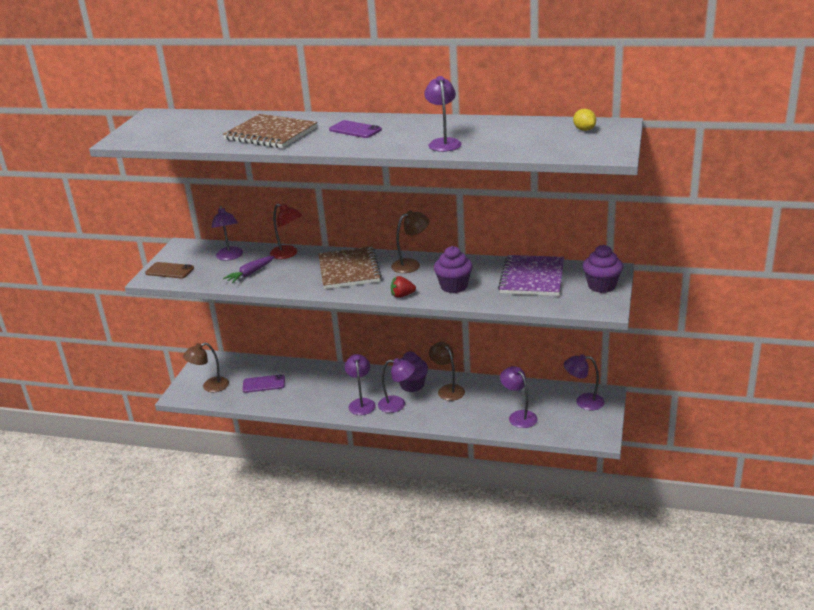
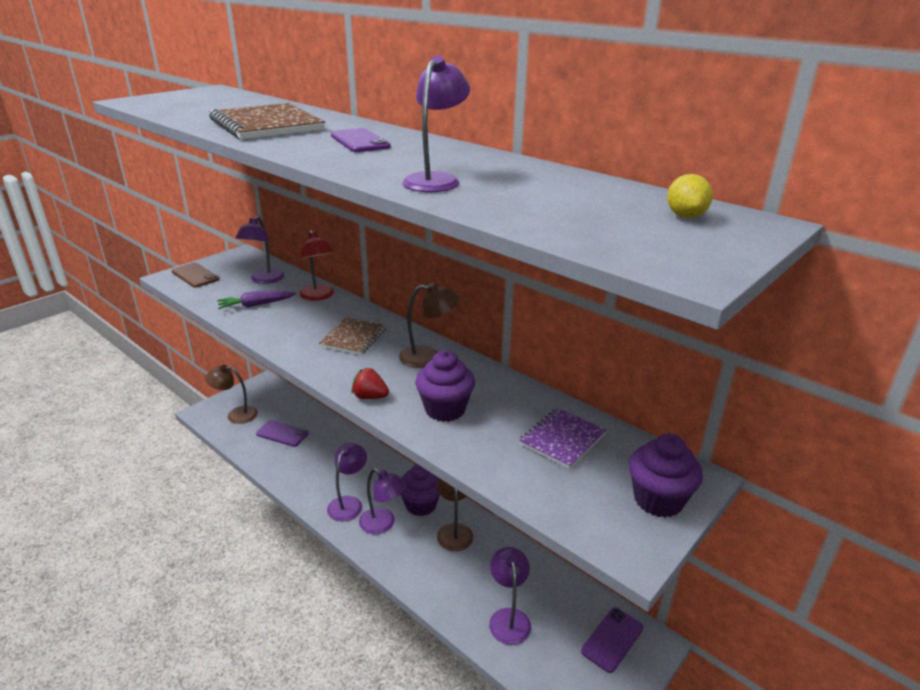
camera: 25 degrees right, 0 degrees up
brown notebook [318,246,382,289] -> brown notebook [319,317,386,355], size x0.62
purple notebook [498,255,564,296] -> purple notebook [519,408,606,469], size x0.62
purple lamp [563,354,605,410] -> purple phone [581,608,644,673]

